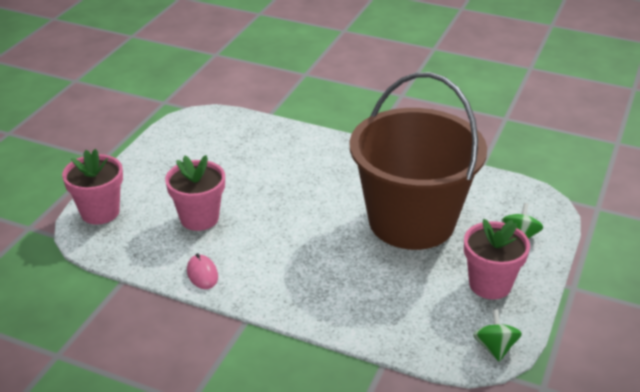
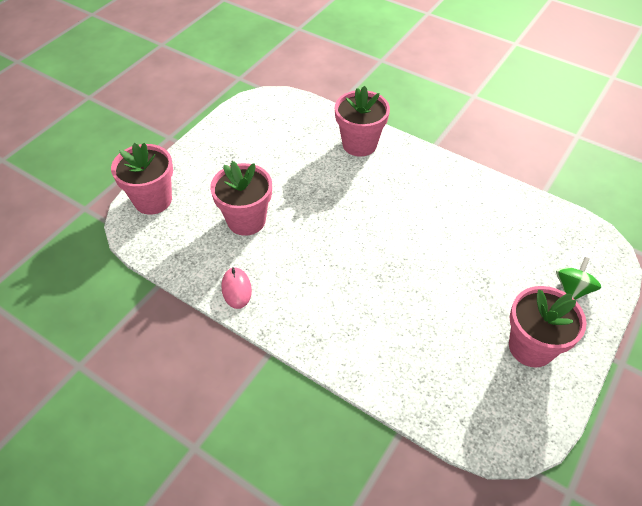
camera: 10 degrees right, 15 degrees up
brown bucket [350,72,487,250] -> none
green spinning top [473,309,522,362] -> none
none -> pink flower pot [335,86,390,157]

